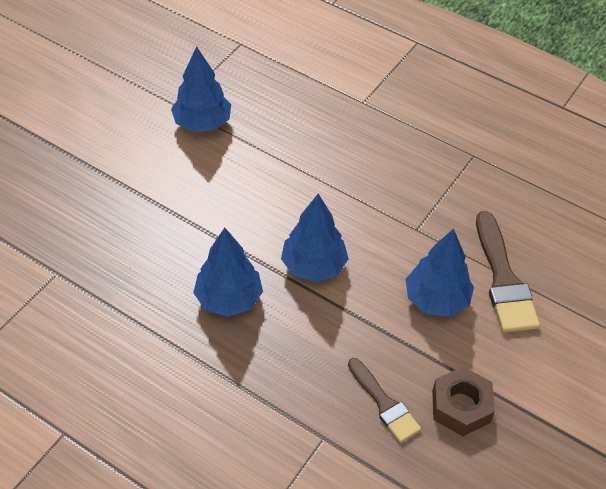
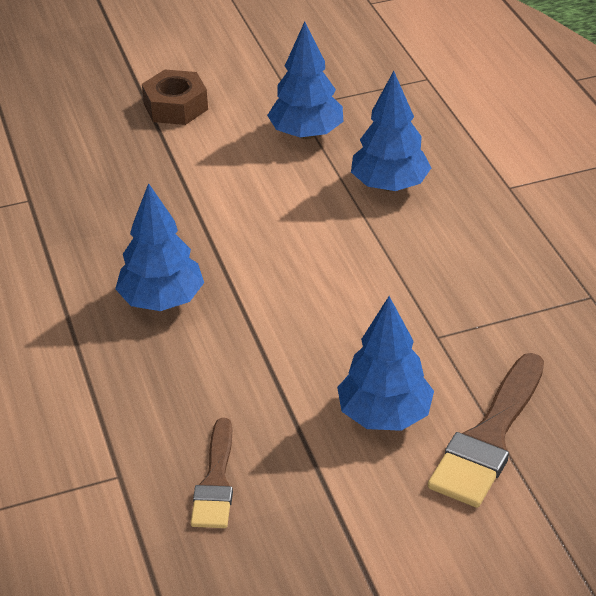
camera: 40 degrees right, 10 degrees down
blue tree [281,194,349,282] -> blue tree moved to [351,71,431,191]
brown nut [432,367,495,436] -> brown nut moved to [142,70,208,125]

